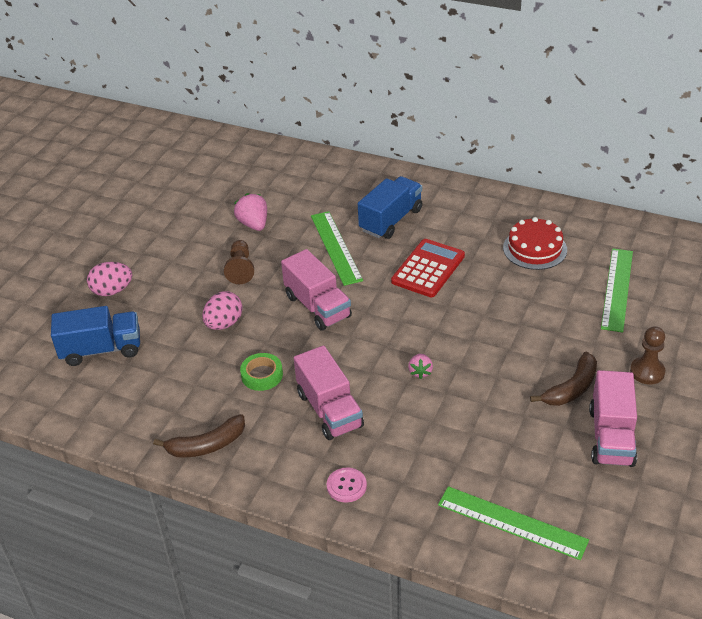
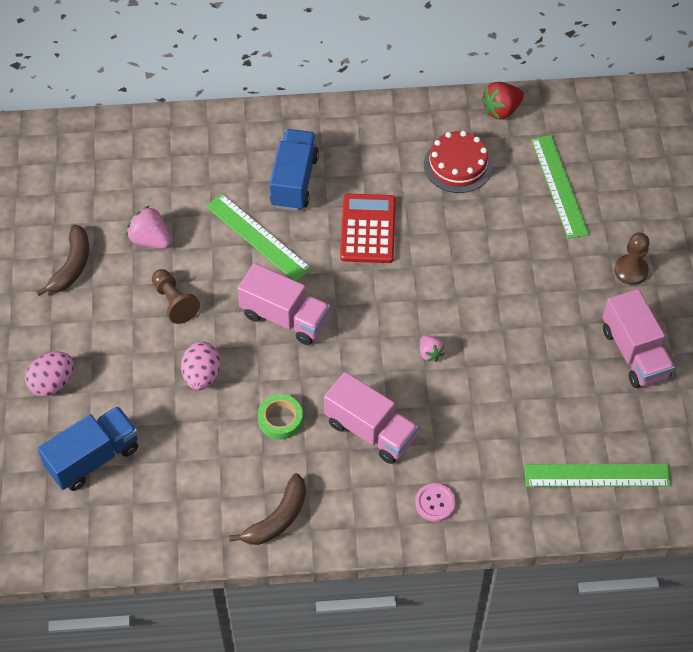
camera: 30 degrees left, 15 degrees up
brown banana [530,352,597,406] -> brown banana moved to [36,225,89,296]
none -> red strawberry [481,82,524,119]

